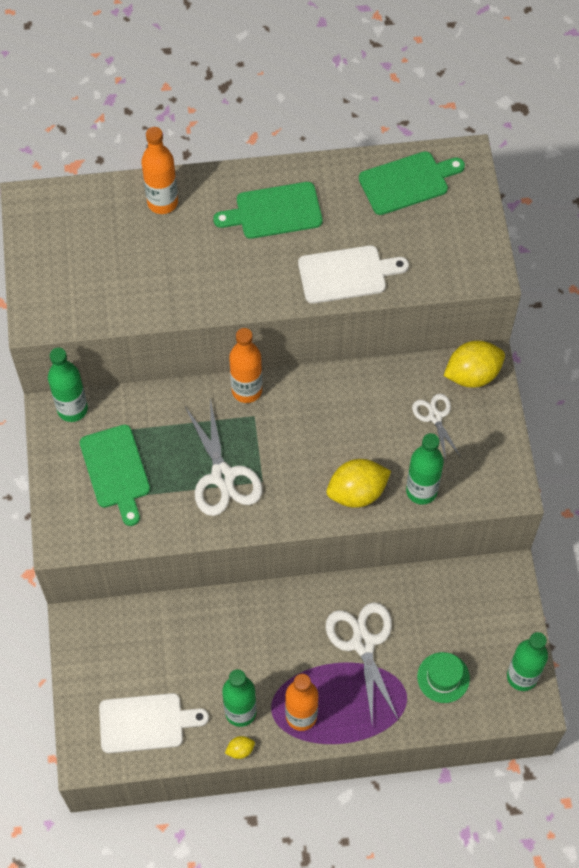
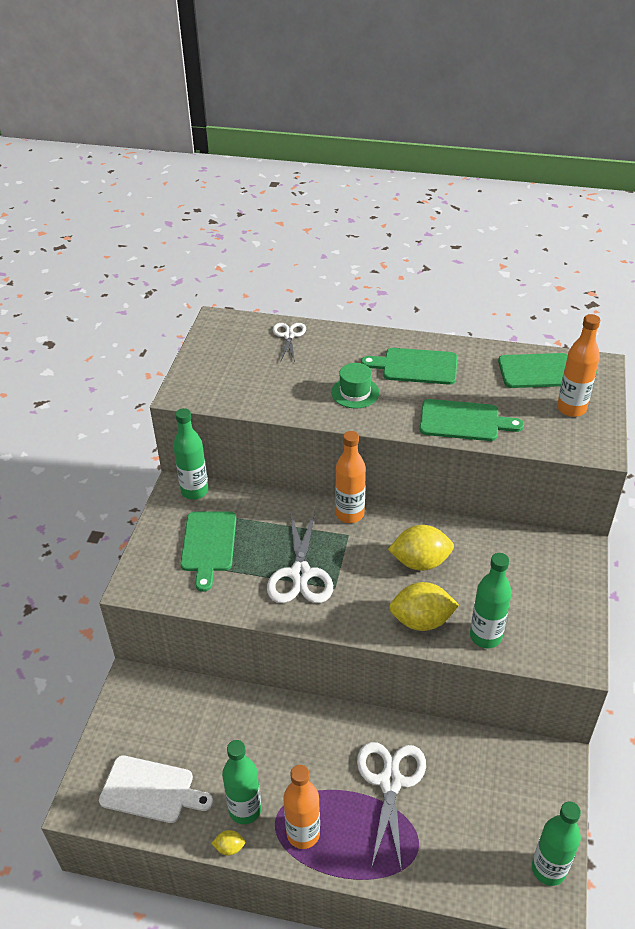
camera: 20 degrees right, 20 degrees down
orange bottle [141,127,178,214] -> orange bottle moved to [557,314,600,417]
white cutting board [298,245,409,304] -> green cutting board [420,399,524,441]
white scissors [412,394,461,460] -> white scissors moved to [273,323,306,362]
green hat [417,652,470,703] -> green hat moved to [331,363,380,408]
yellow lemon [444,341,505,388] -> yellow lemon moved to [388,525,454,571]

